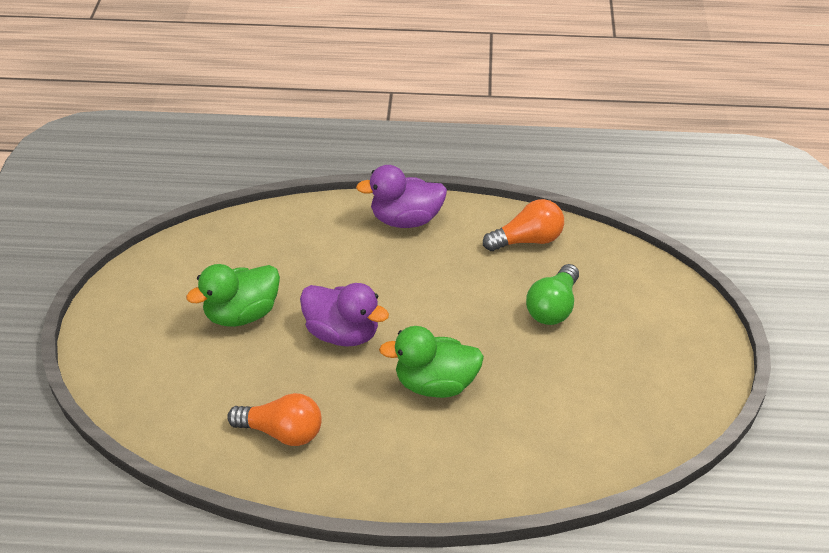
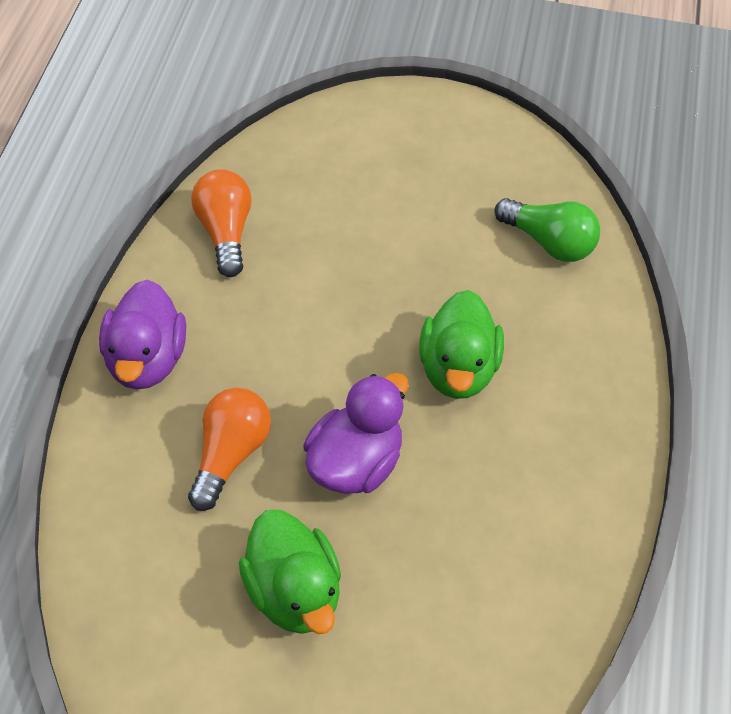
camera: 85 degrees left, 10 degrees up
orange light bulb [227,393,322,446] -> orange light bulb moved to [188,388,271,511]
green light bulb [526,264,579,325] -> green light bulb moved to [494,198,600,262]

